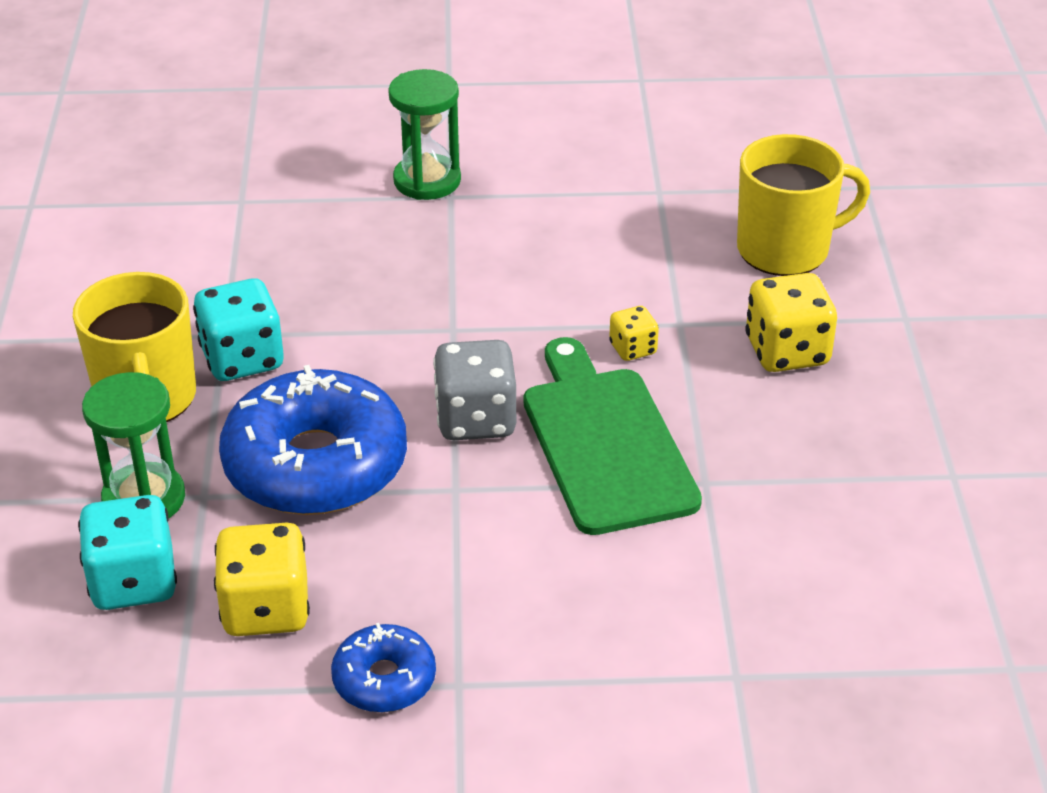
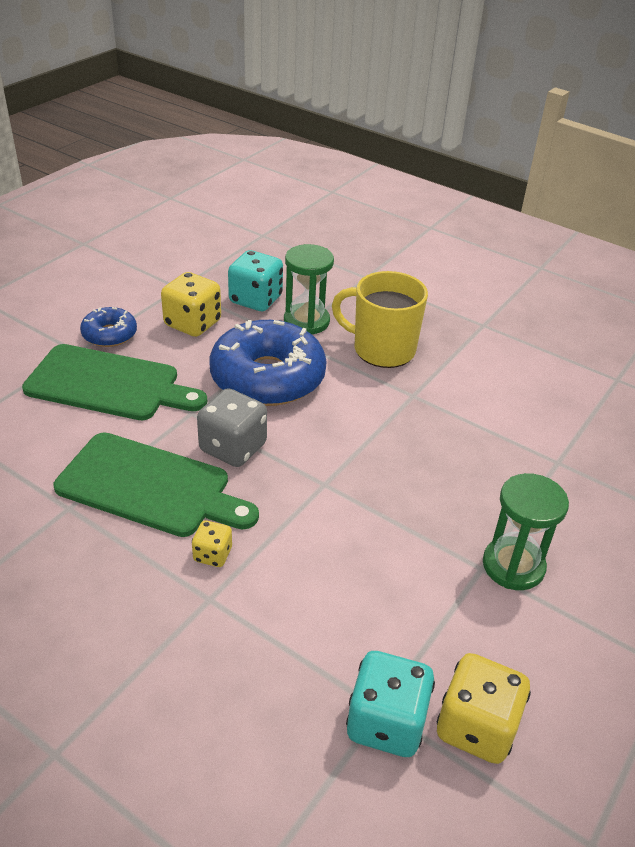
camera: 125 degrees right, 0 degrees up
turquoise dice [193,278,284,381] -> turquoise dice moved to [346,651,435,757]
yellow mug [737,134,870,276] -> none
yellow dice [745,273,837,372] -> yellow dice moved to [437,653,531,764]
none -> green cutting board [22,344,207,420]

